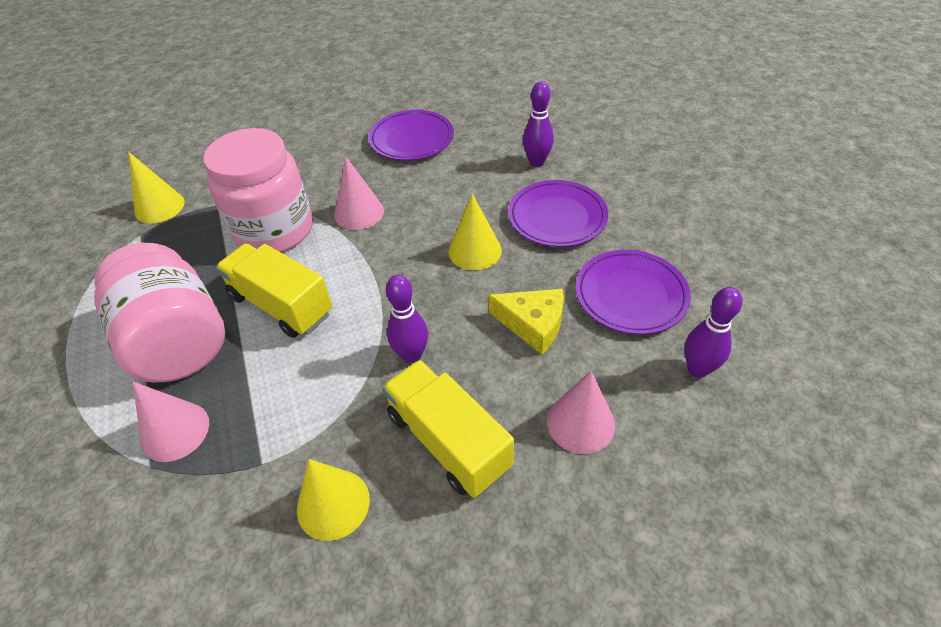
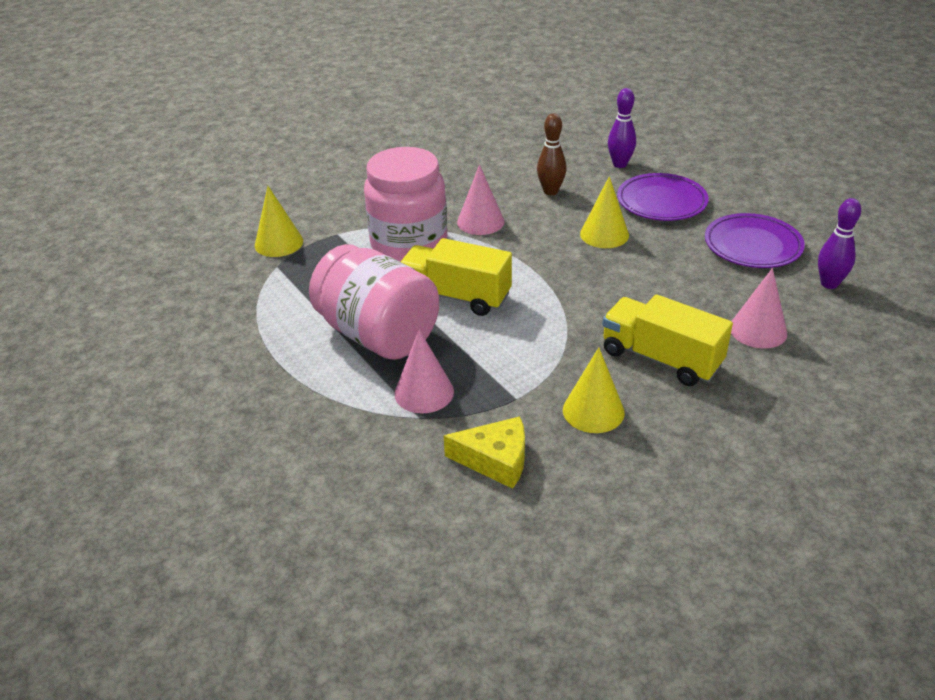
camera: 15 degrees left, 10 degrees down
purple plate [368,110,454,161] -> none
purple bowling pin [386,275,428,363] -> none
yellow cheese [488,289,564,354] -> yellow cheese moved to [444,416,525,489]
none -> brown bowling pin [537,113,566,195]

